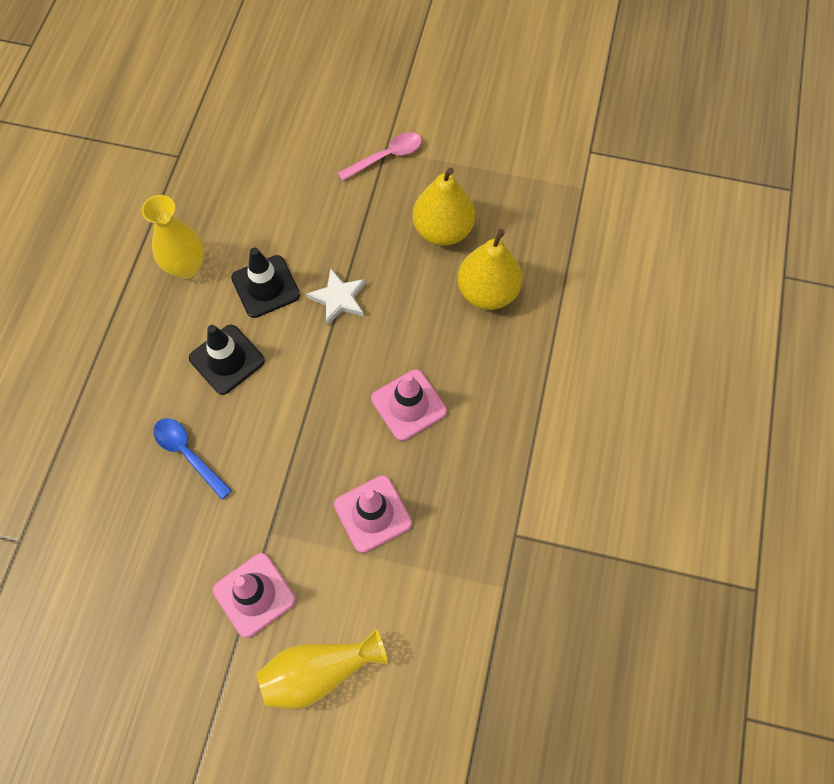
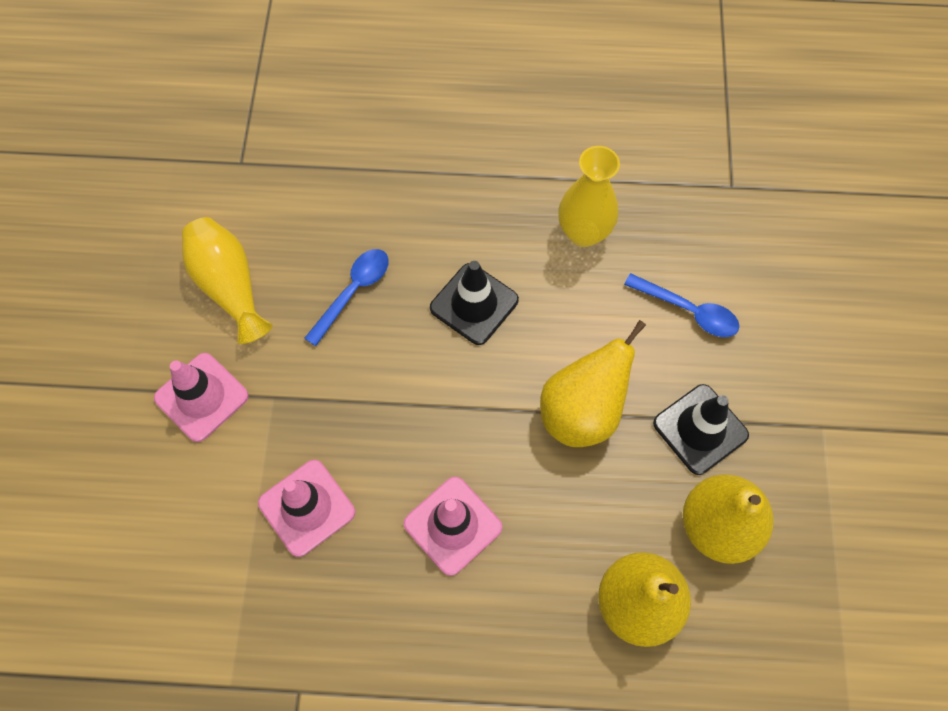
camera: 80 degrees right, 0 degrees up
black traffic cone [231,248,300,318] -> black traffic cone moved to [653,384,749,475]
yellow vase [256,629,388,709] -> yellow vase moved to [182,217,273,344]
white star [306,268,366,325] -> yellow pear [540,320,646,447]
pink spoon [338,132,422,181] -> none
none -> blue spoon [624,273,740,337]

